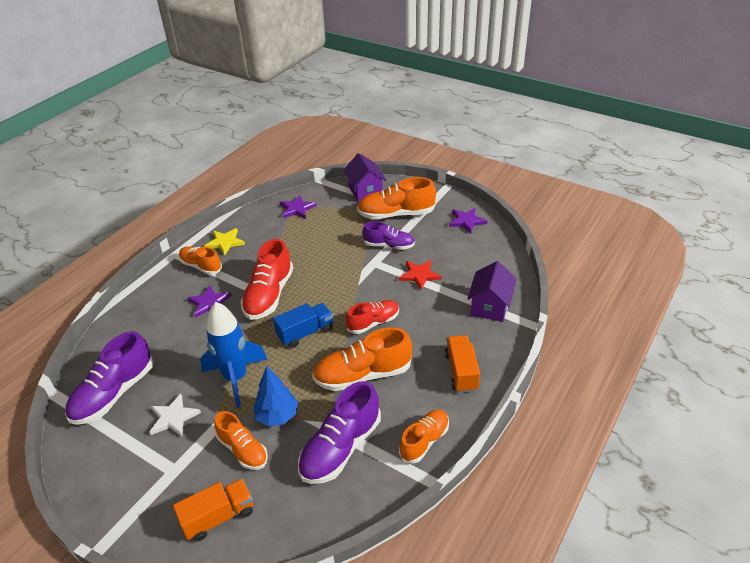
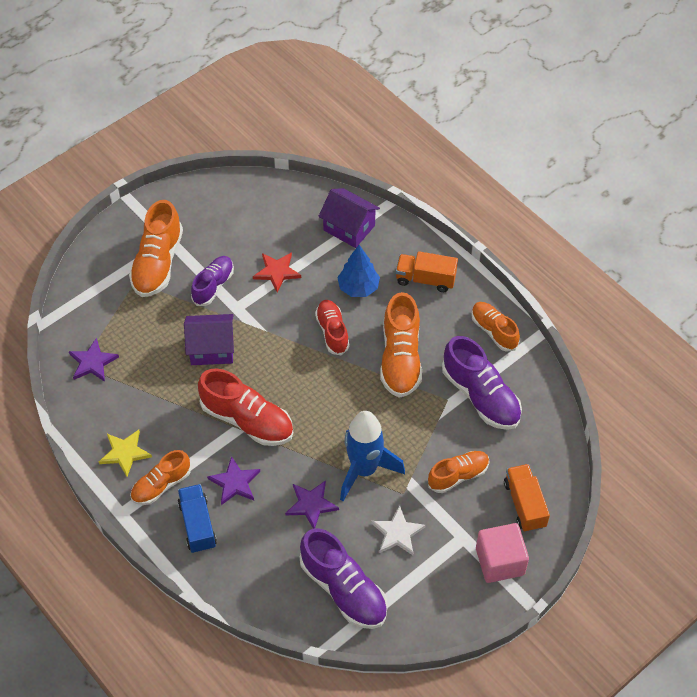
camera: 75 degrees left, 15 degrees up
blue tree [253,366,298,426] -> blue tree moved to [337,245,380,297]
blue truck [273,303,333,348] -> blue truck moved to [178,484,217,553]
purple house [344,153,386,202] -> purple house moved to [184,314,234,365]
purple star [449,208,487,234] -> purple star moved to [285,481,339,529]
none -> pink cube [476,523,529,583]

